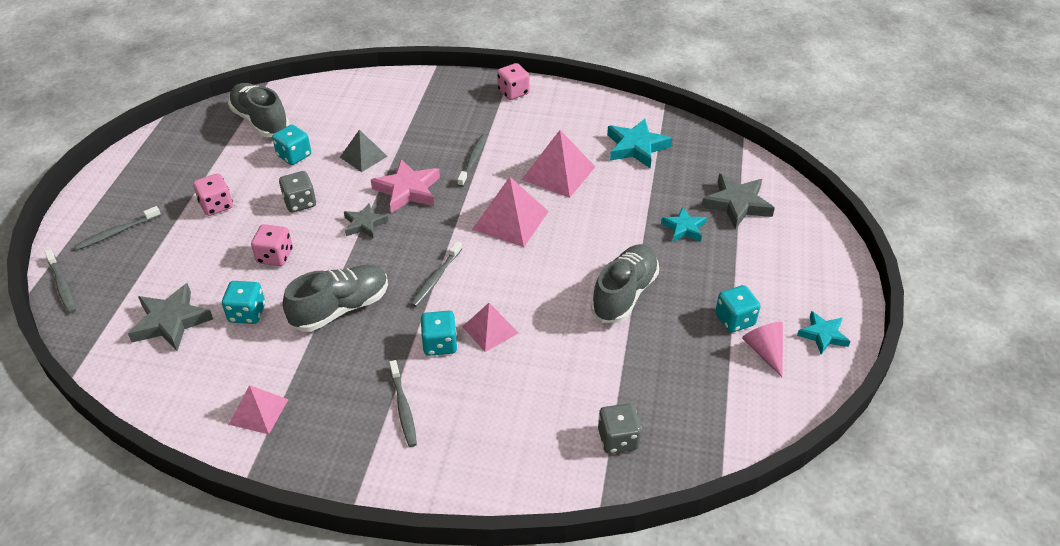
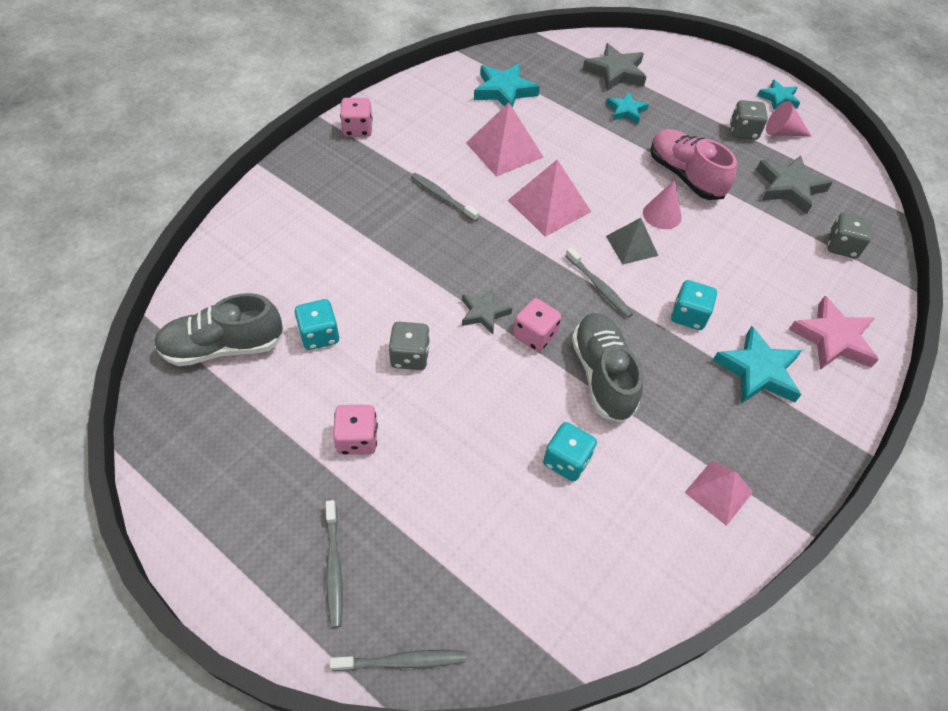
camera: 65 degrees left, 10 degrees up
grey star [128,283,213,351] -> grey star moved to [756,155,833,214]
pink dice [251,224,293,266] -> pink dice moved to [513,298,561,352]
grey pyramid [340,130,388,172] -> grey pyramid moved to [606,218,658,265]
pink star [371,159,440,213] -> pink star moved to [789,296,879,370]
grey toothbrush [389,360,417,447] -> turquoise star [713,326,802,404]
pink pyramid [462,303,518,352] -> none
grey shoe [591,244,659,323] -> pink shoe [650,129,737,200]
turquoise dice [715,285,761,333] -> grey dice [730,100,768,140]
none -> pink cone [643,180,682,229]

